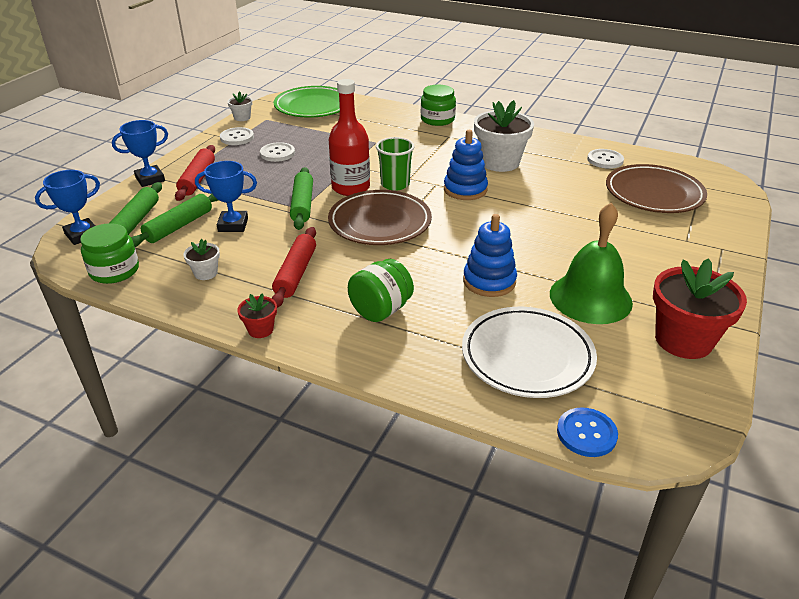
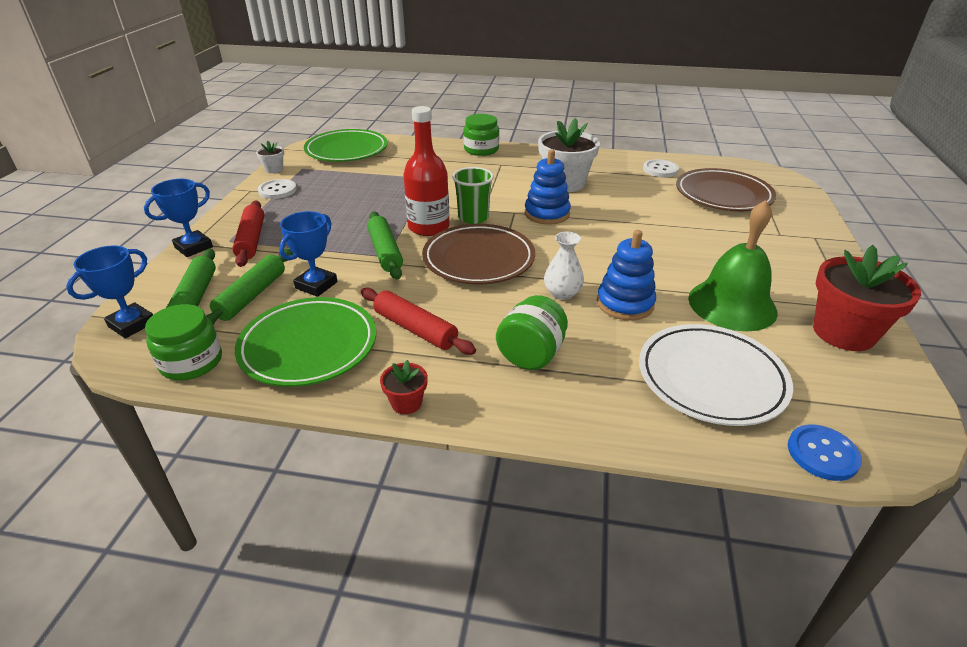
camera: 15 degrees left, 0 degrees up
white flower pot [183,239,220,280] -> green plate [235,297,376,387]
blue trophy [195,161,257,232] -> blue trophy turned 45 degrees counterclockwise [279,211,338,297]
white button [260,142,295,162] -> none
red rolling pin [272,227,316,308] -> red rolling pin turned 45 degrees counterclockwise [360,288,476,355]
none -> white vase [544,232,584,300]

